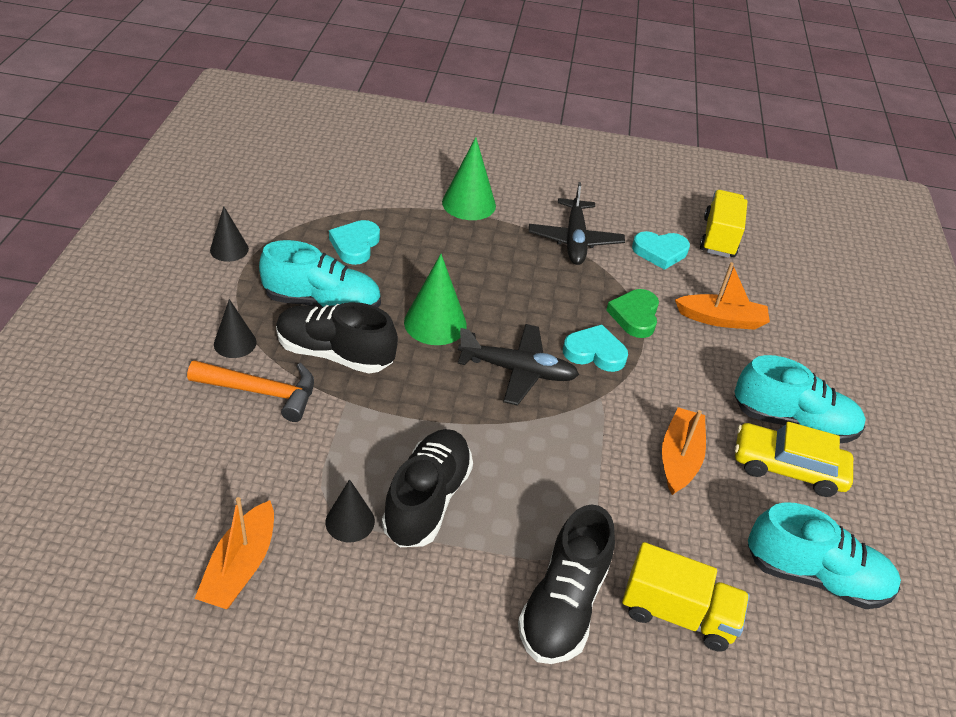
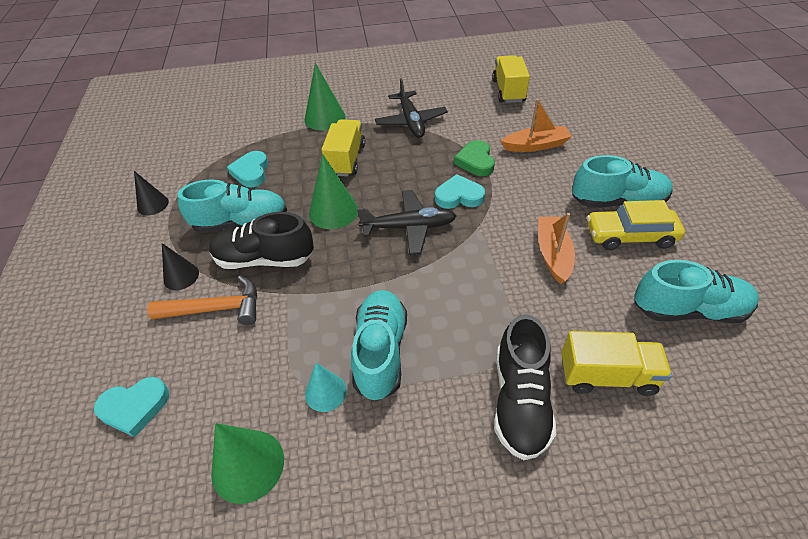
camera: 10 degrees left, 5 degrees up
orange boat [194,497,274,609] -> green cone [211,423,284,504]
black cone [325,479,375,542] -> turquoise cone [305,363,347,412]
black shoe [382,429,473,547] -> turquoise shoe [351,290,407,402]
turquoise heart [632,231,690,270] -> turquoise heart moved to [94,377,169,437]
none -> yellow truck [322,119,365,177]

